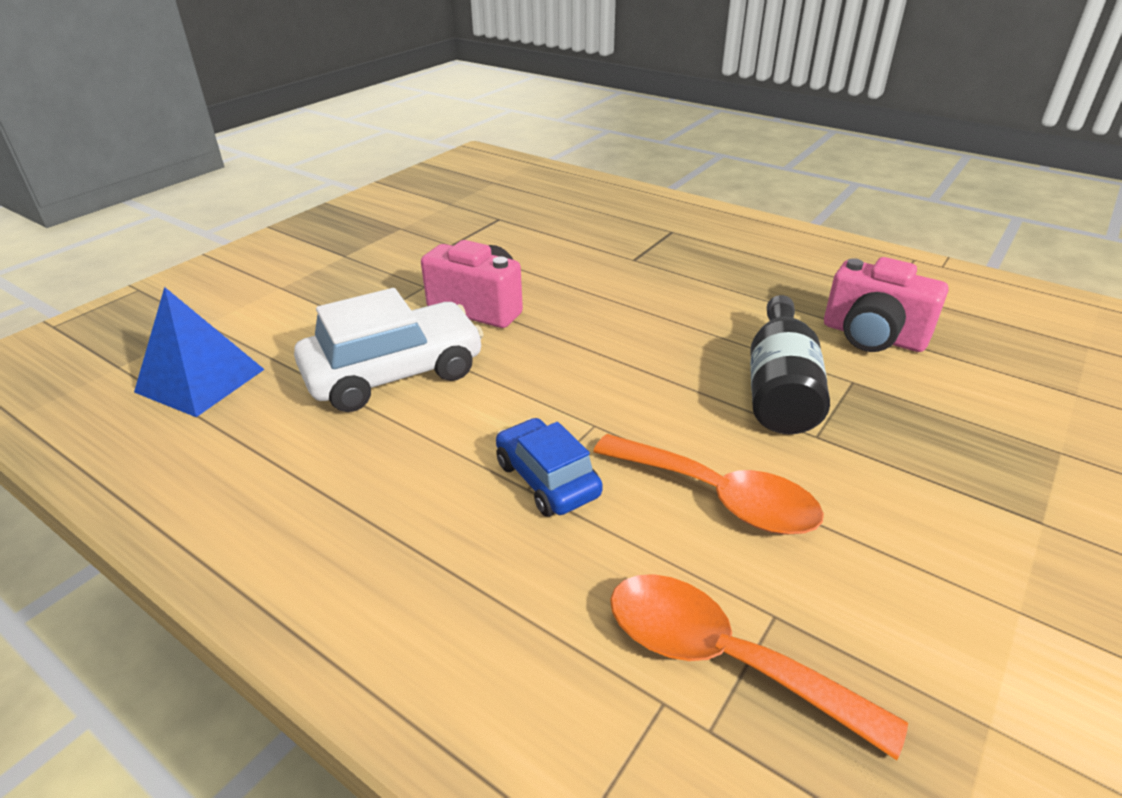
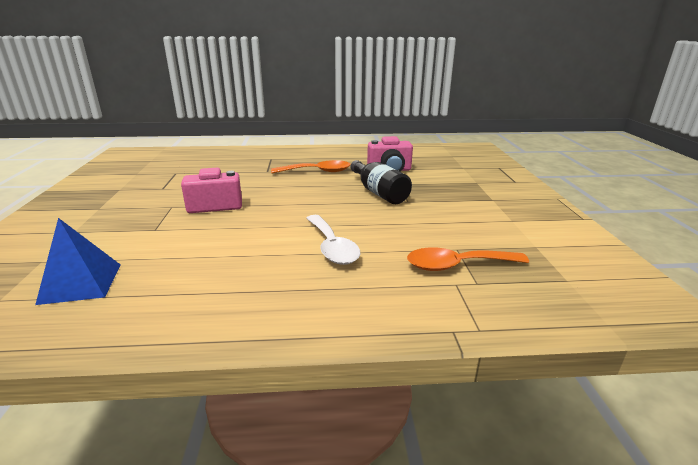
camera: 40 degrees left, 10 degrees down
white car [294,288,484,412] -> none
blue car [496,418,603,517] -> white spoon [306,215,360,265]
orange spoon [593,434,824,535] -> orange spoon moved to [271,160,351,173]

